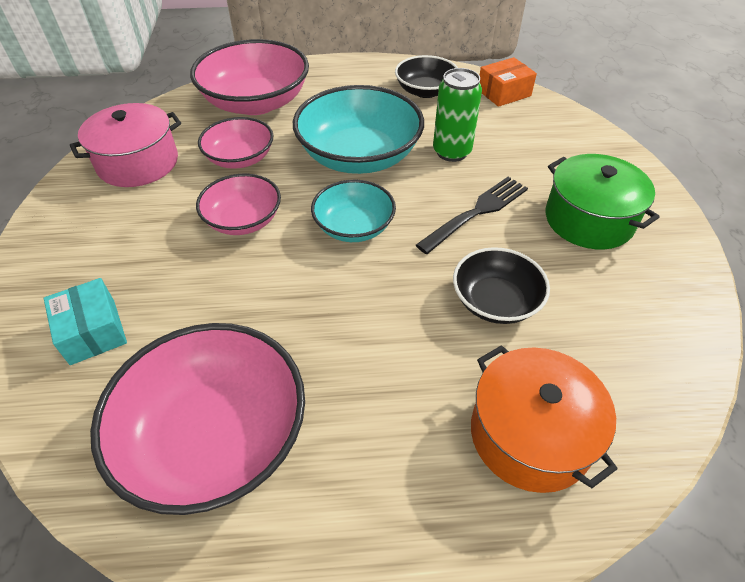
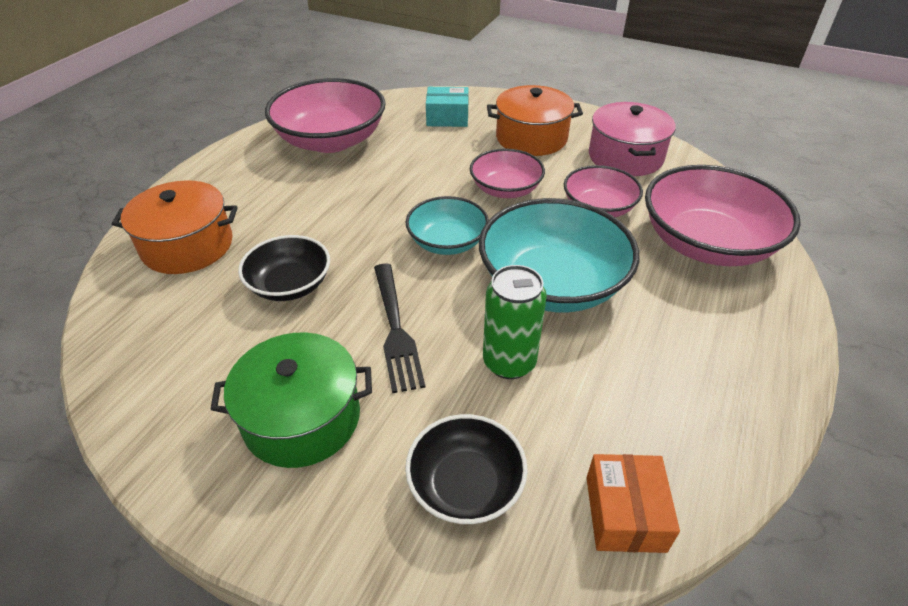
camera: 120 degrees right, 5 degrees down
black bowl [395,55,458,98] -> black bowl moved to [405,414,528,524]
none -> orange pot [487,85,583,156]

